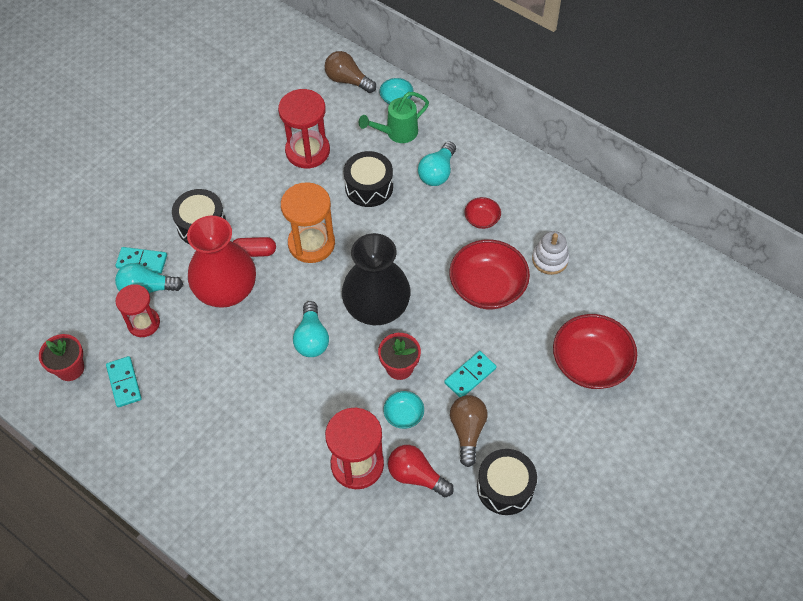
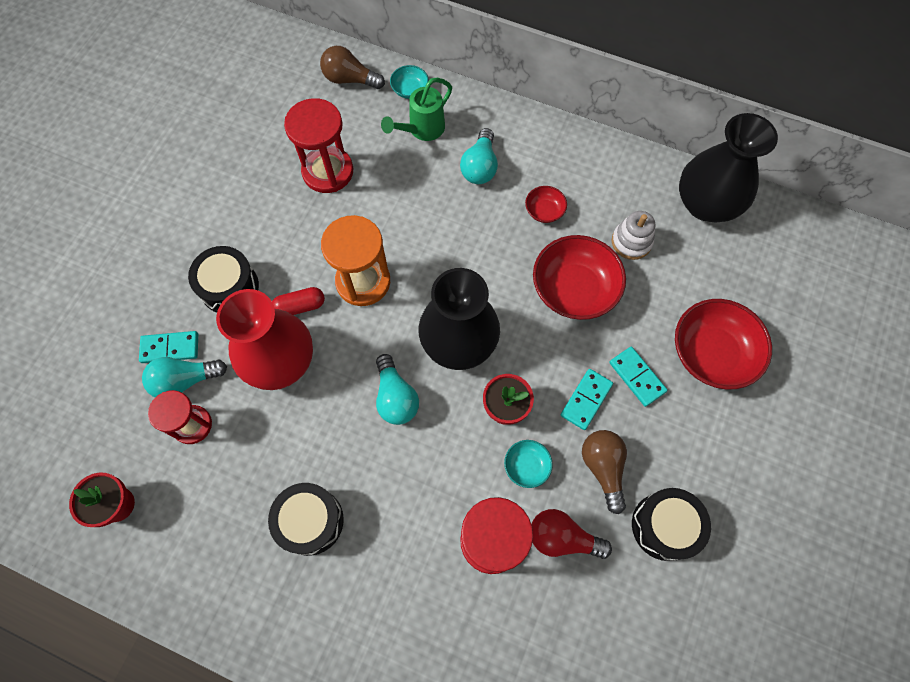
camera: 15 degrees left, 10 degrees up
turquoise domino [106,356,142,407] -> turquoise domino moved to [609,347,668,407]
black drum [344,151,393,207] -> black drum moved to [268,483,344,556]
none -> black vase [679,113,778,223]

